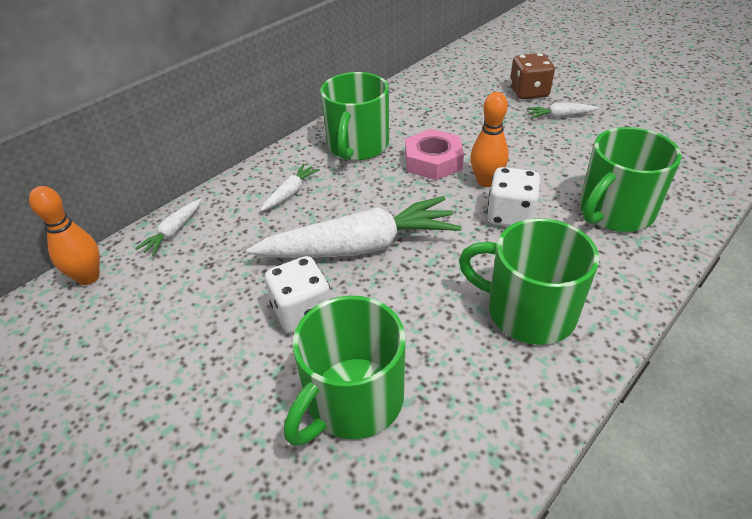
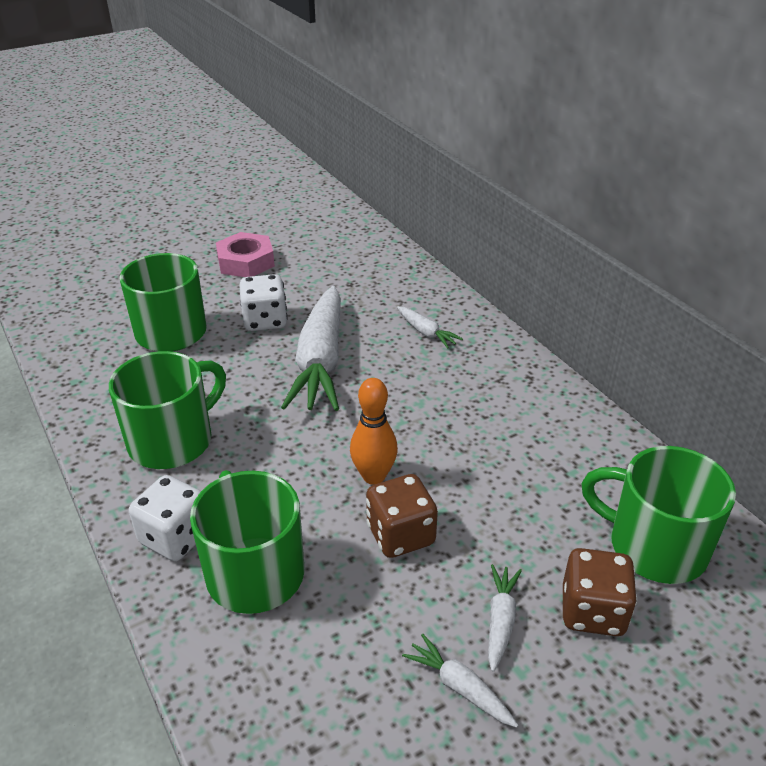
camera: 105 degrees right, 5 degrees down
orange bowling pin [29,186,100,285] -> none
white carrot [135,199,201,256] -> white carrot moved to [402,633,518,728]
green mug [320,72,389,161] -> green mug moved to [581,446,736,584]
pink nut [405,129,464,180] -> pink nut moved to [216,232,275,277]
white dice [487,167,540,226] -> white dice moved to [129,475,201,561]
none -> brown dice [366,474,438,558]

